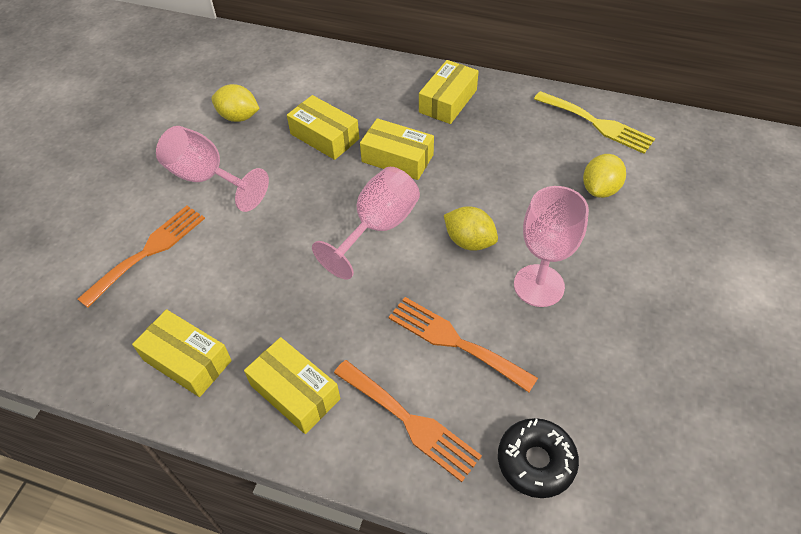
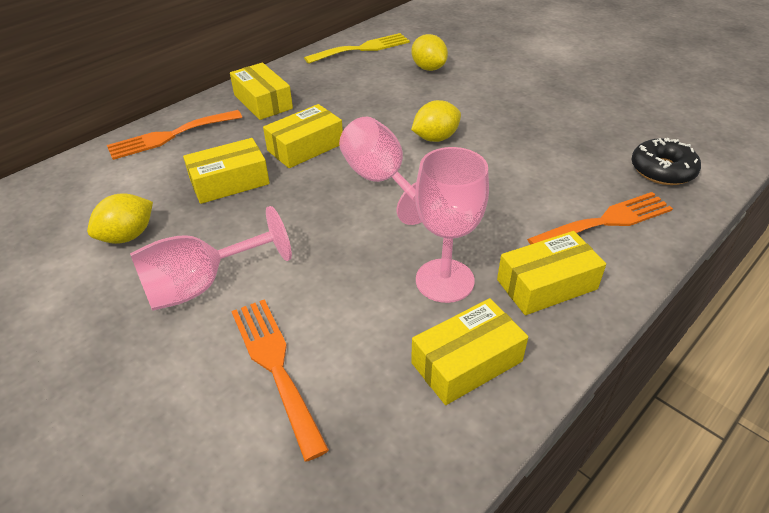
camera: 65 degrees left, 10 degrees down
orange fork [389,297,538,392] -> orange fork moved to [107,110,242,160]
pink goblet [514,186,589,307] -> pink goblet moved to [415,147,489,303]

